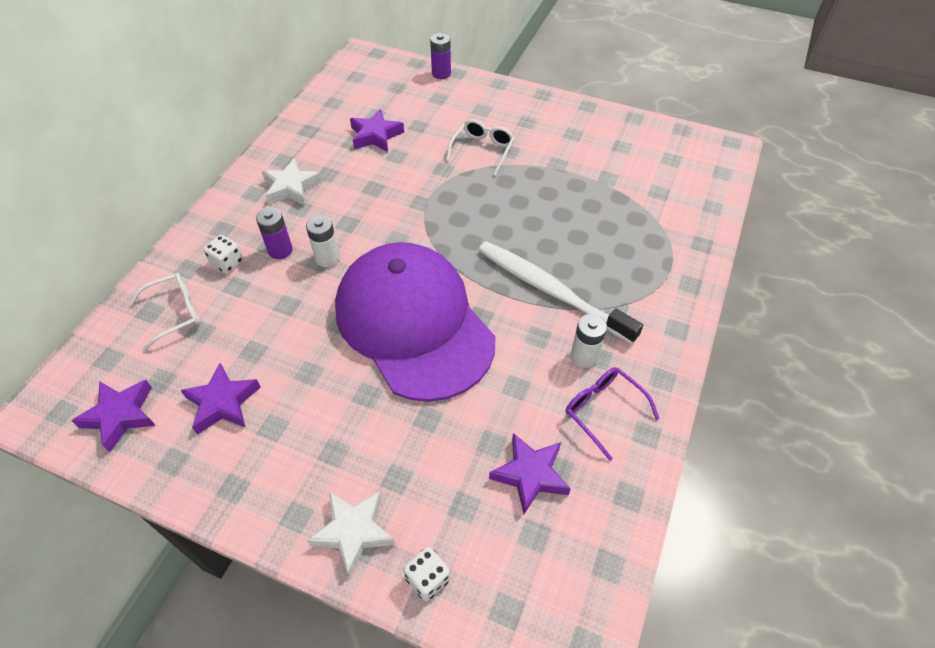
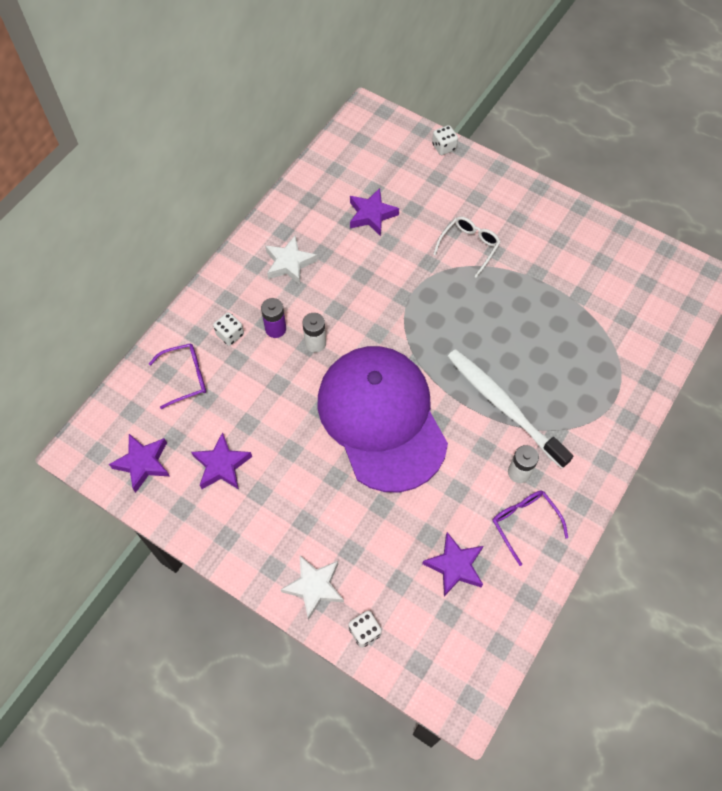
camera: 10 degrees right, 10 degrees up
white glasses [129,273,200,351] -> purple glasses [149,343,206,409]
purple battery [430,33,451,79] -> white dice [432,125,458,155]

